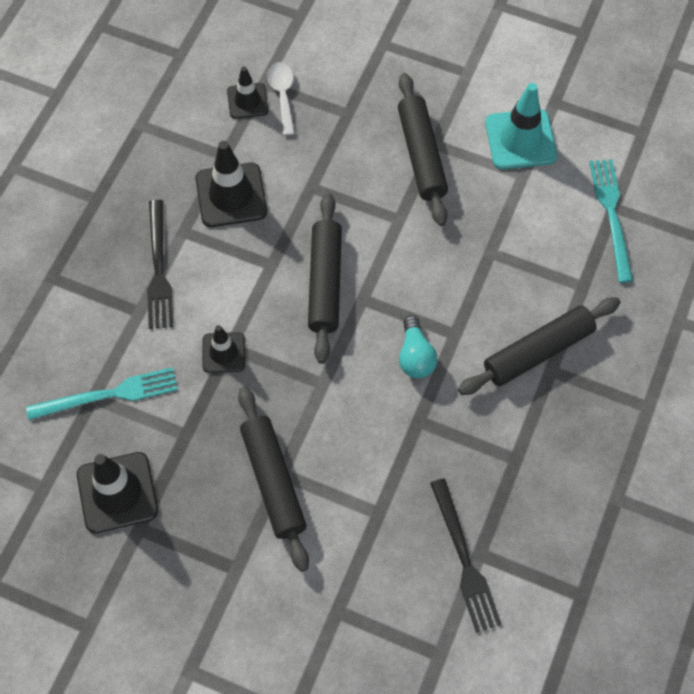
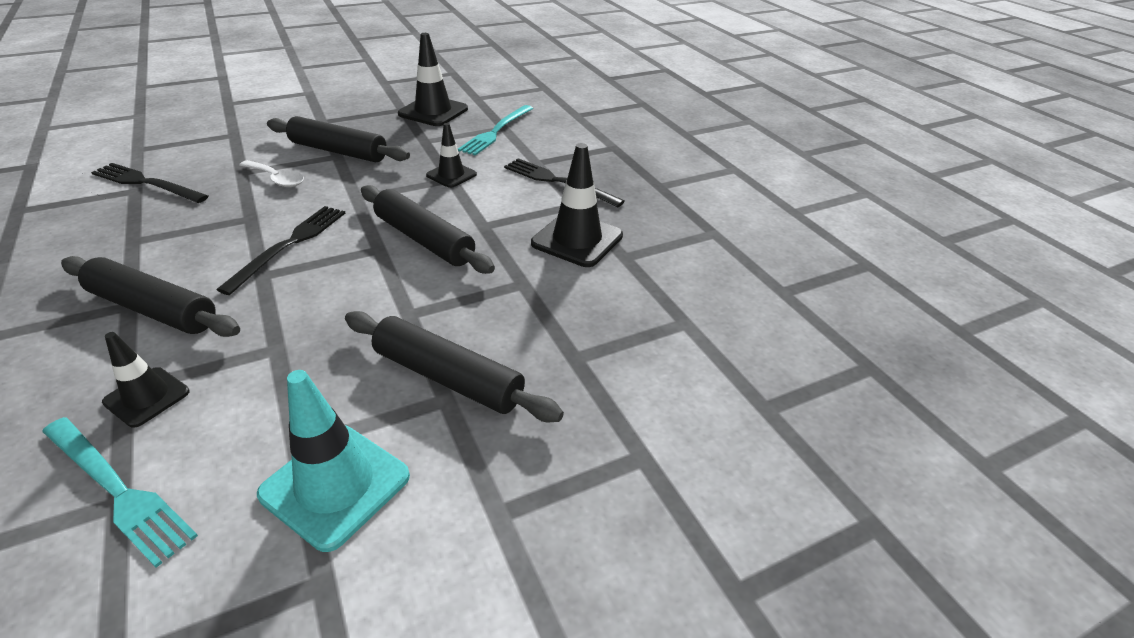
camera: 130 degrees right, 25 degrees down
black traffic cone [227,67,268,119] -> black traffic cone moved to [102,332,189,428]
white spoon [267,62,295,136] -> white spoon moved to [239,160,304,187]
turquoise light bulb [399,315,438,378] -> black fork [216,206,346,295]
black rolling pin [458,297,621,395] -> black rolling pin turned 75 degrees counterclockwise [61,256,240,337]

